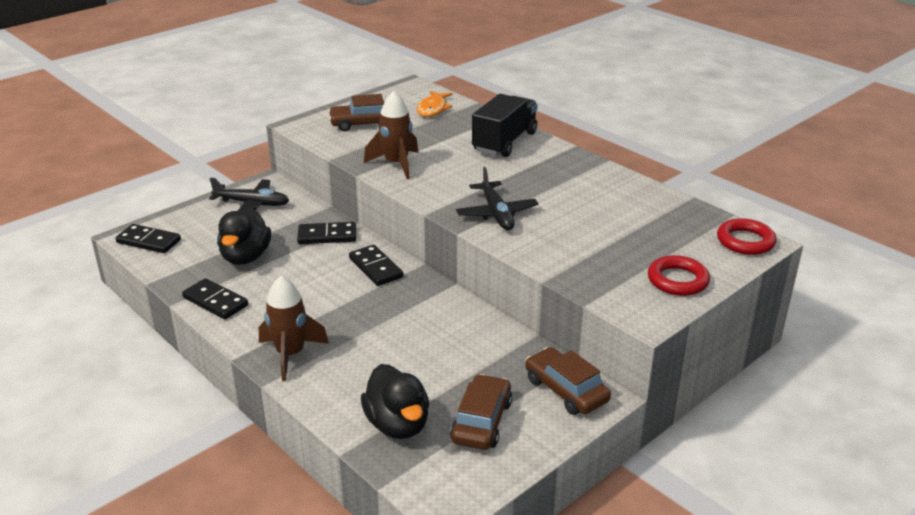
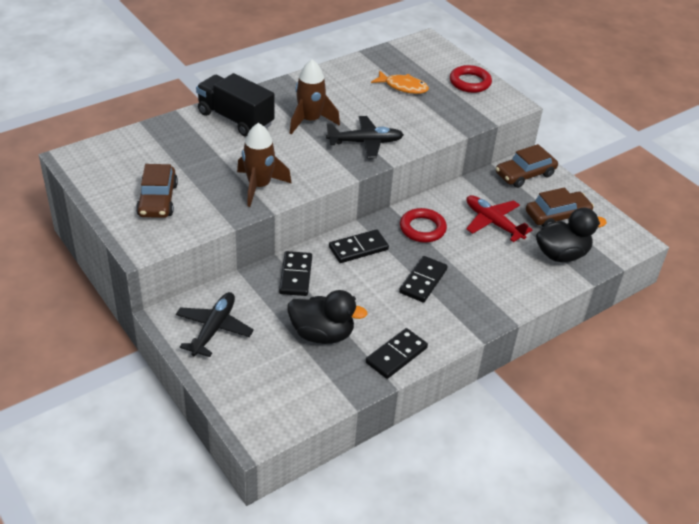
camera: 85 degrees left, 10 degrees up
black domino [116,224,181,253] -> black domino moved to [399,256,448,303]
brown rocket [259,276,329,381] -> brown rocket moved to [290,59,340,135]
orange fish [417,91,452,117] -> orange fish moved to [371,70,429,94]
brown car [450,374,512,450] -> brown car turned 135 degrees clockwise [526,187,594,227]
red ring [717,218,777,255] -> red ring moved to [400,208,447,243]
none -> red plane [466,195,532,242]

